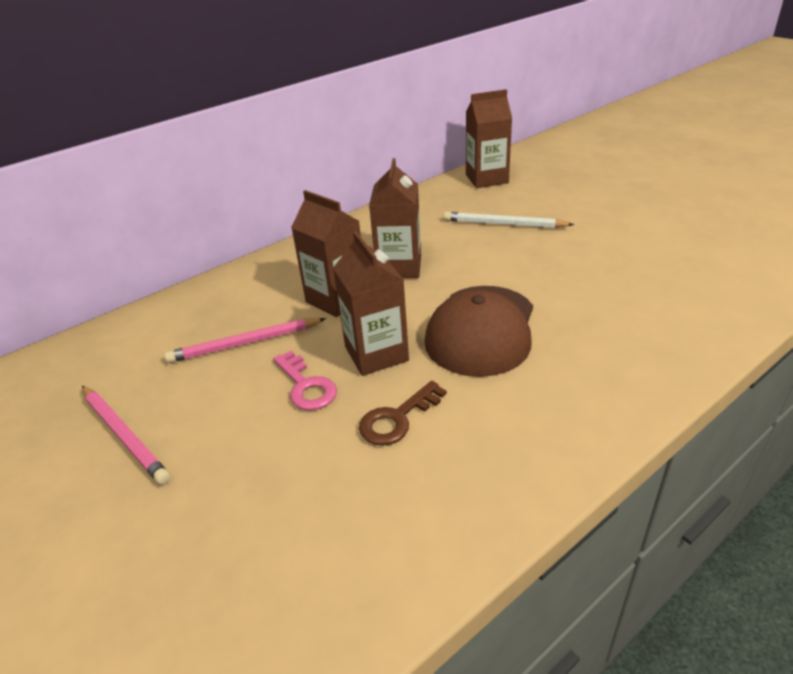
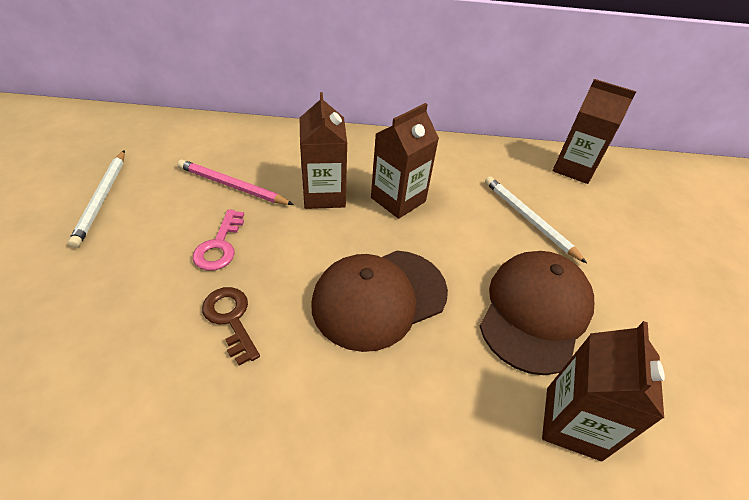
camera: 35 degrees right, 10 degrees up
pink pencil [82,386,170,485] -> white pencil [68,150,125,248]
brown carton [333,231,409,376] -> brown carton moved to [542,321,665,461]
brown key [359,381,447,446] -> brown key turned 60 degrees clockwise [202,287,260,366]
none -> brown cap [480,251,594,375]

